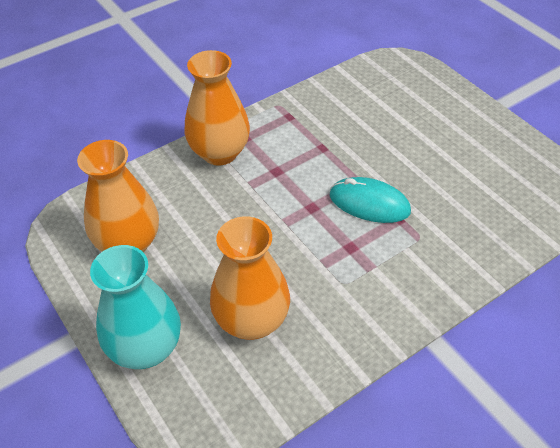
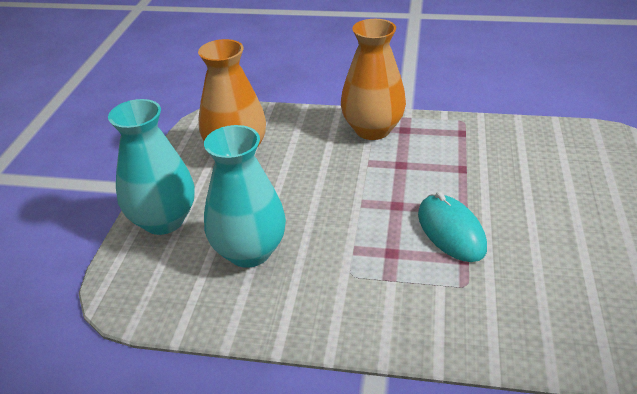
camera: 45 degrees right, 10 degrees down
orange vase [210,216,290,340] -> turquoise vase [204,125,286,268]

